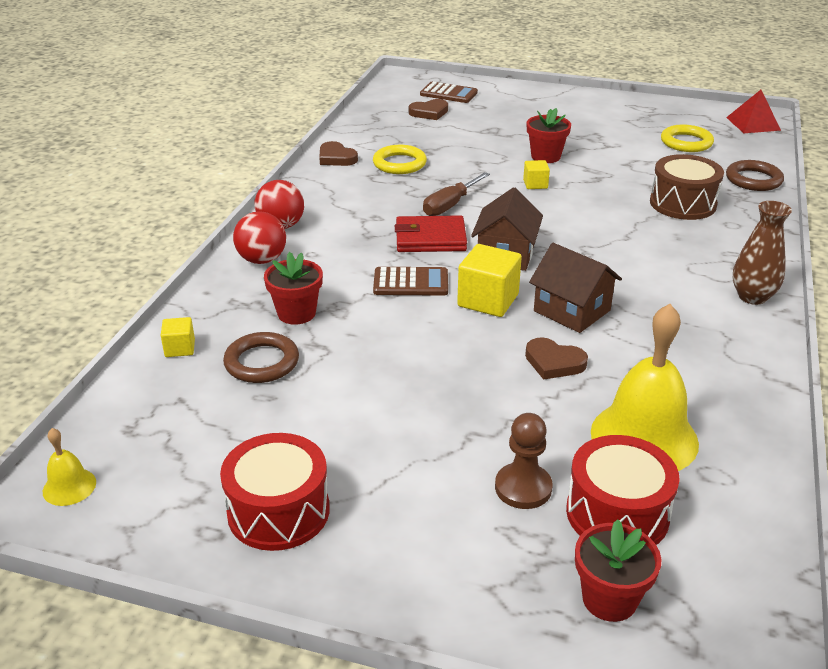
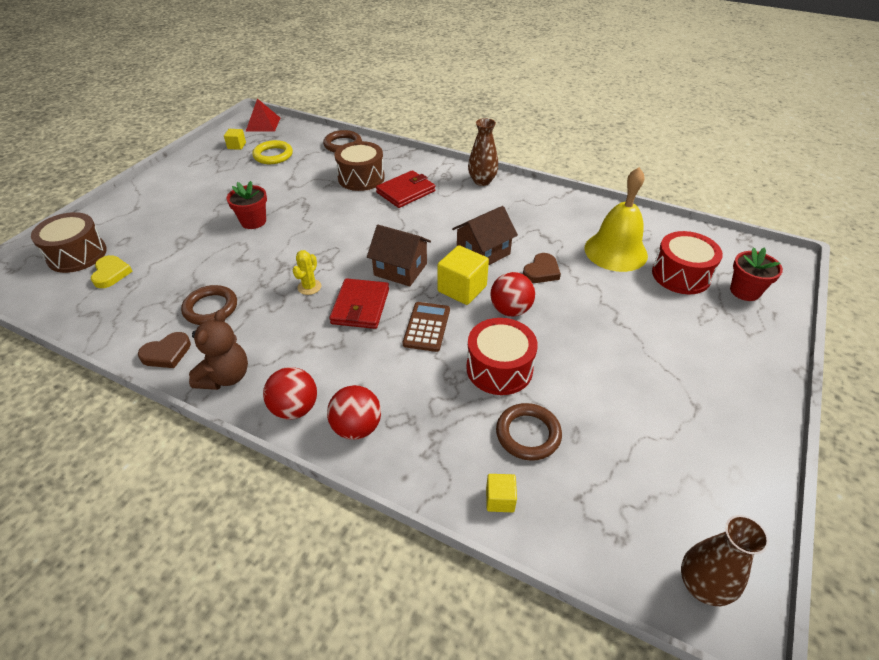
camera: 80 degrees left, 10 degrees up
yellow bell [43,428,96,506] -> brown vase [681,515,769,606]
red drum [220,433,330,551] -> red drum moved to [466,318,538,395]
red flower pot [264,252,323,325] -> none
yellow ring [373,145,427,174] -> brown ring [181,285,237,325]
brown heart [409,99,448,120] -> yellow heart [91,255,133,288]
brown calculator [420,82,478,103] -> brown drum [31,212,107,273]
brown screwdriver [423,172,490,216] -> yellow cactus [293,250,321,295]
brown pawn [495,413,553,509] -> none
yellow cube [523,160,550,189] -> yellow cube moved to [224,129,246,150]
none -> brown teddy bear [189,309,248,390]
none -> red wallet [376,170,435,208]
none -> red ball [490,272,535,317]

